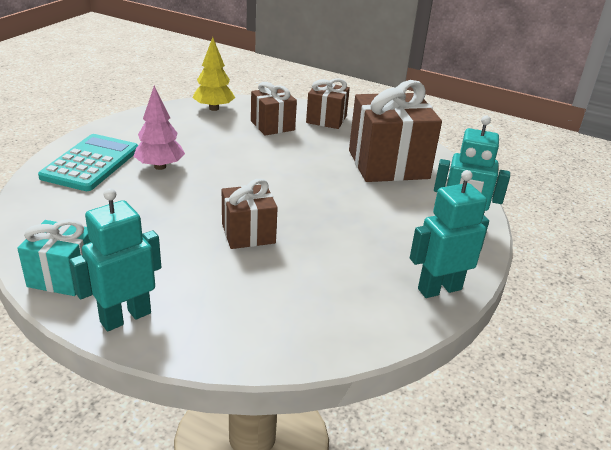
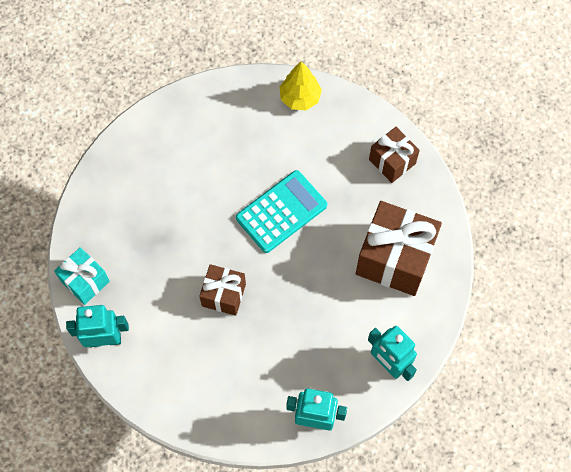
camera: 35 degrees right, 35 degrees up
turquoise calculator [38,134,138,191] -> turquoise calculator moved to [236,170,327,253]
pink tree [134,86,185,170] -> none
brown gift [251,82,297,136] -> none

